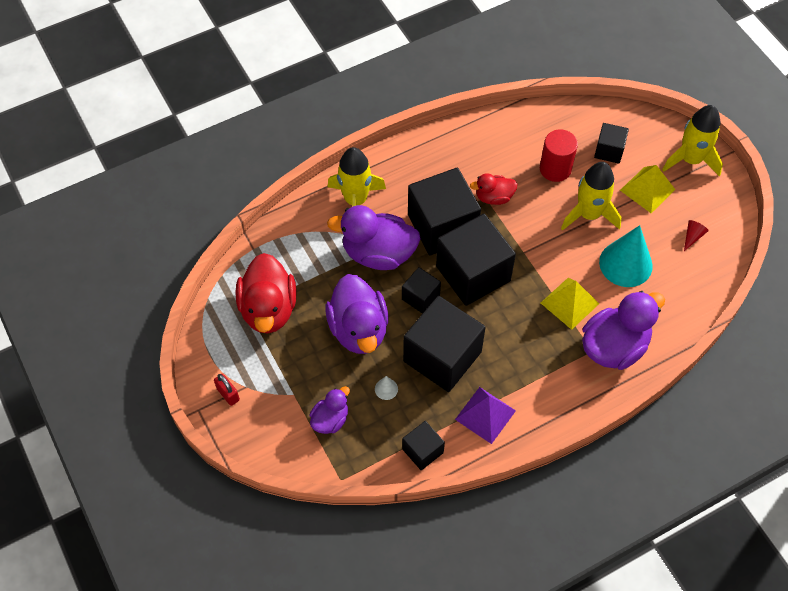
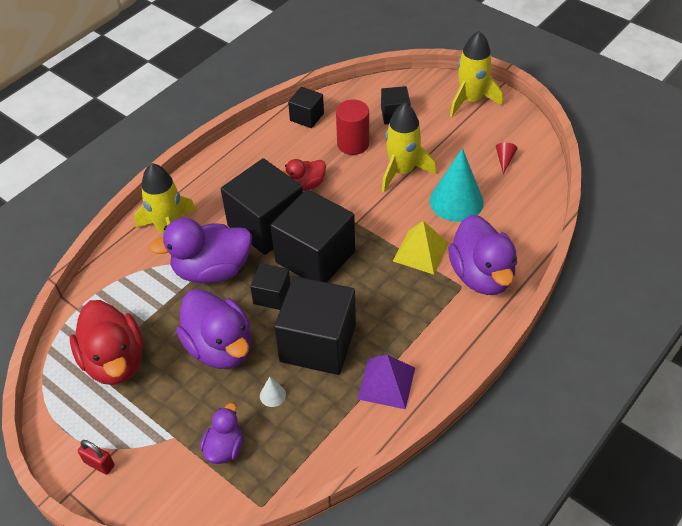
camera: 20 degrees left, 10 degrees down
black cube [402,421,445,470] -> black cube moved to [288,87,324,128]
purple duck [582,291,665,370] -> purple duck turned 135 degrees clockwise [448,215,517,295]
yellow pyramid [620,165,675,213] -> none

